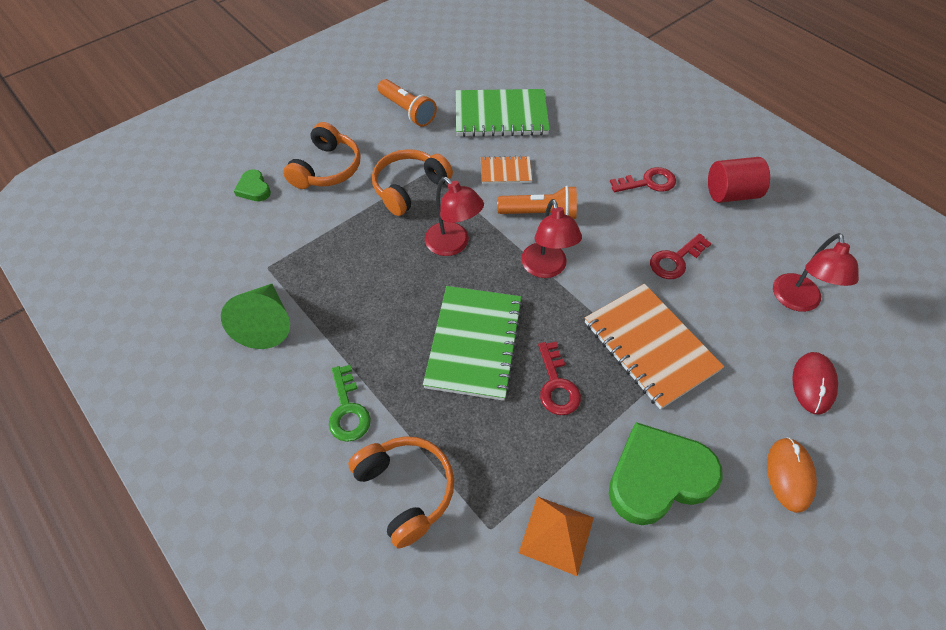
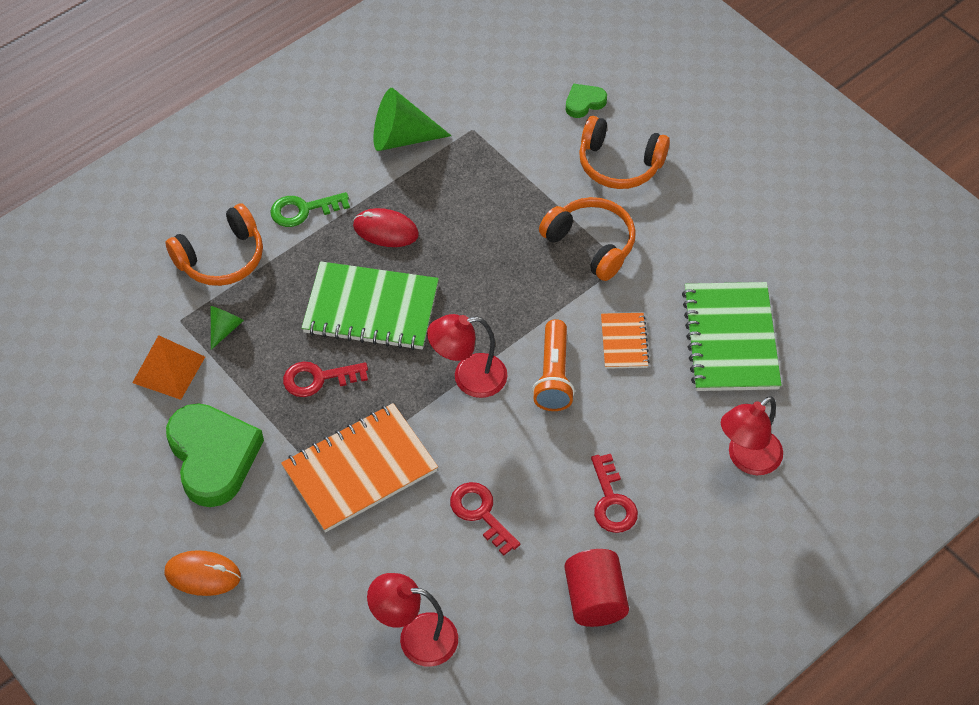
camera: 90 degrees right, 0 degrees up
orange flashlight [378,79,437,127] -> none
red lamp [425,177,484,256] -> red lamp moved to [721,396,783,475]
red mouse [792,352,838,415] -> red mouse moved to [353,208,419,247]
none -> green cone [211,306,244,350]

